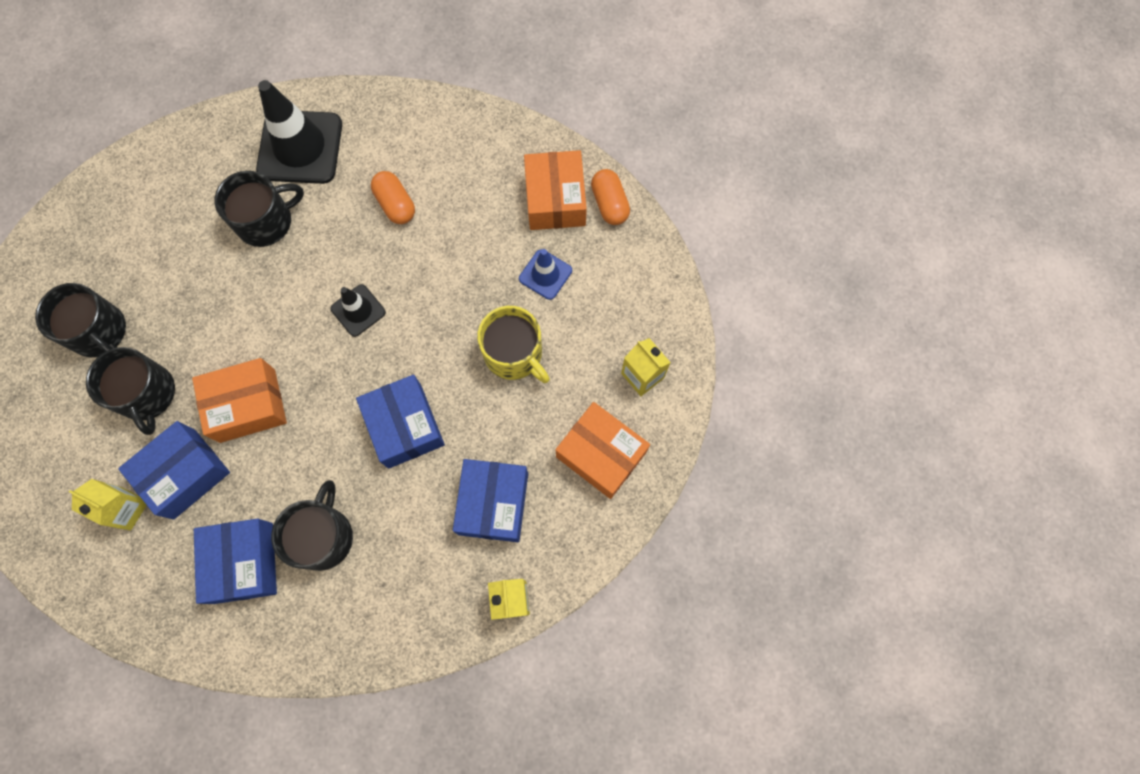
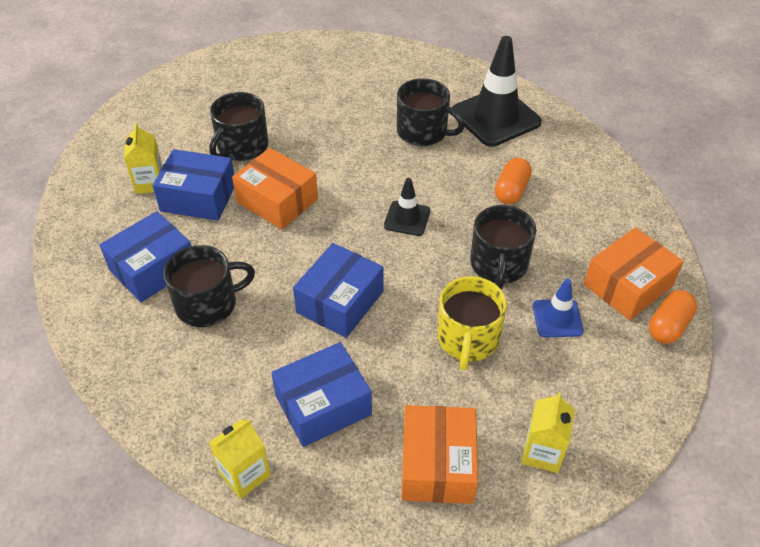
camera: 55 degrees right, 25 degrees down
black mug [35,283,126,357] -> black mug moved to [470,205,537,289]

